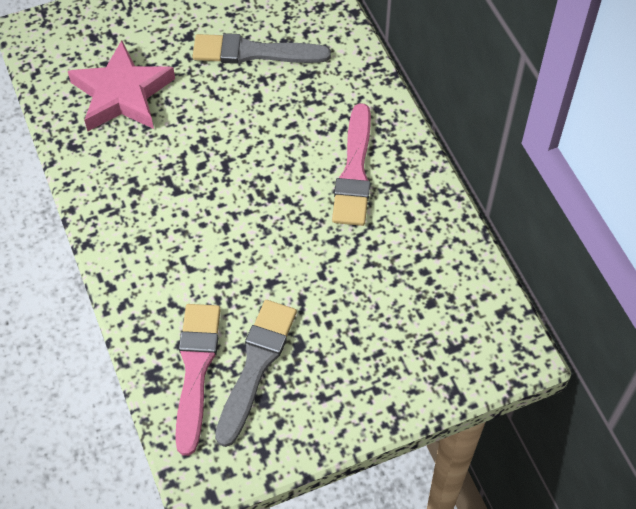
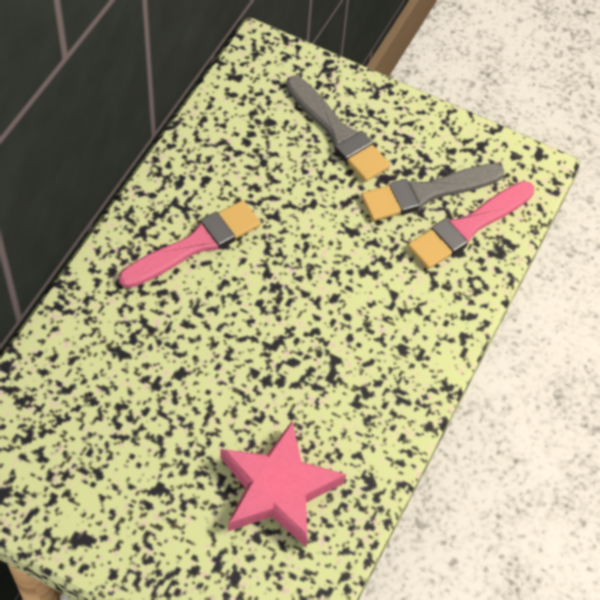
camera: 135 degrees left, 0 degrees up
grey brush [193,33,331,64] -> grey brush moved to [286,76,390,182]

